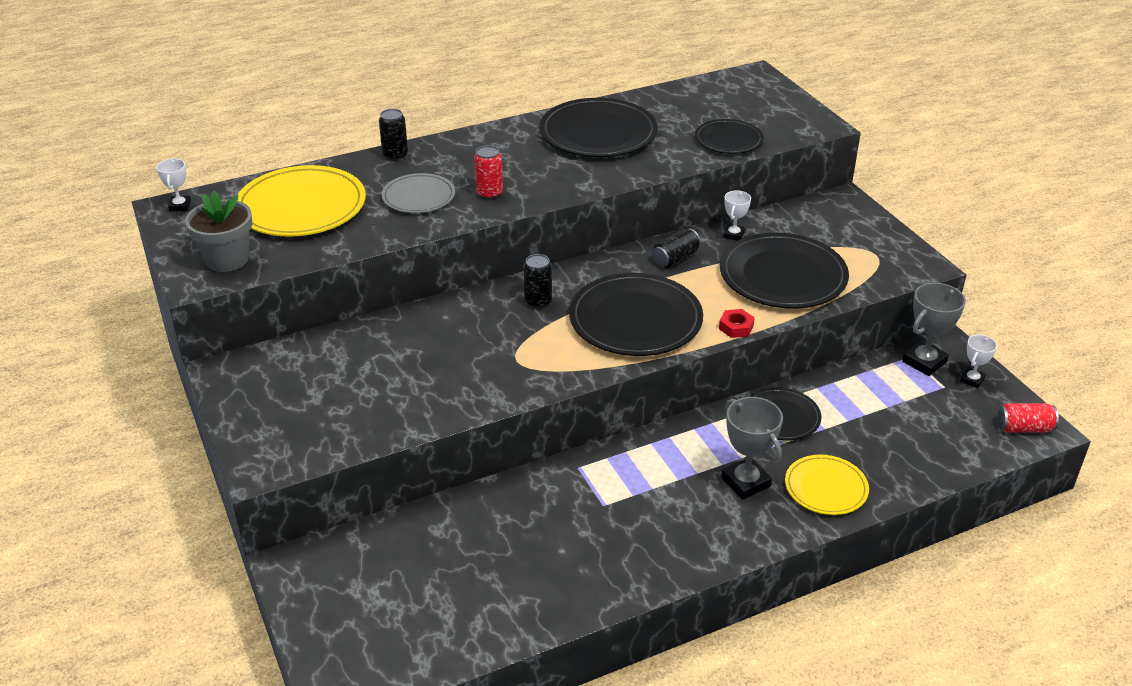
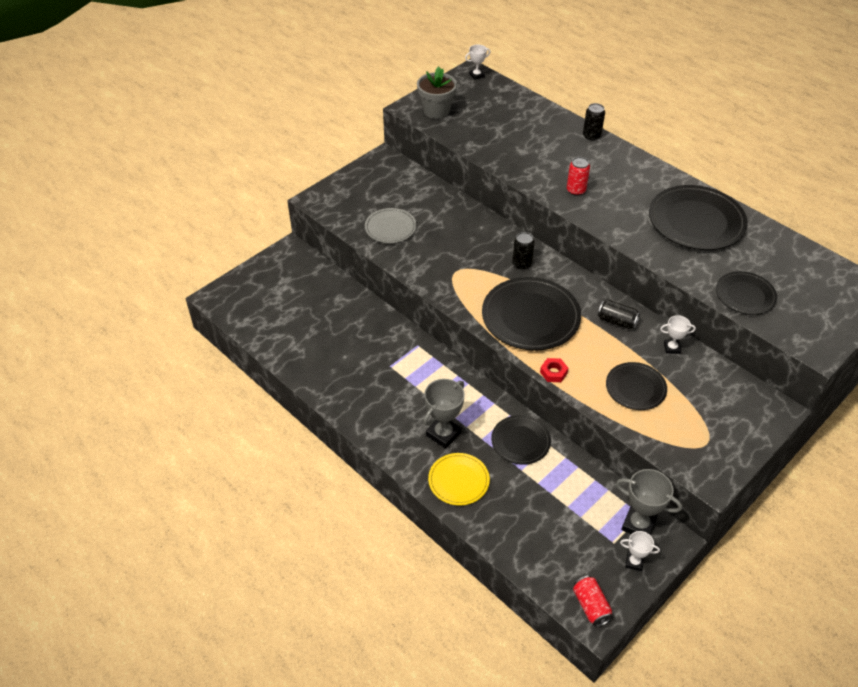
camera: 70 degrees right, 10 degrees up
yellow plate [238,165,366,237] -> none
grey plate [382,173,455,213] -> grey plate moved to [365,208,417,243]
black plate [720,233,849,309] -> black plate [606,362,667,410], size x0.57

